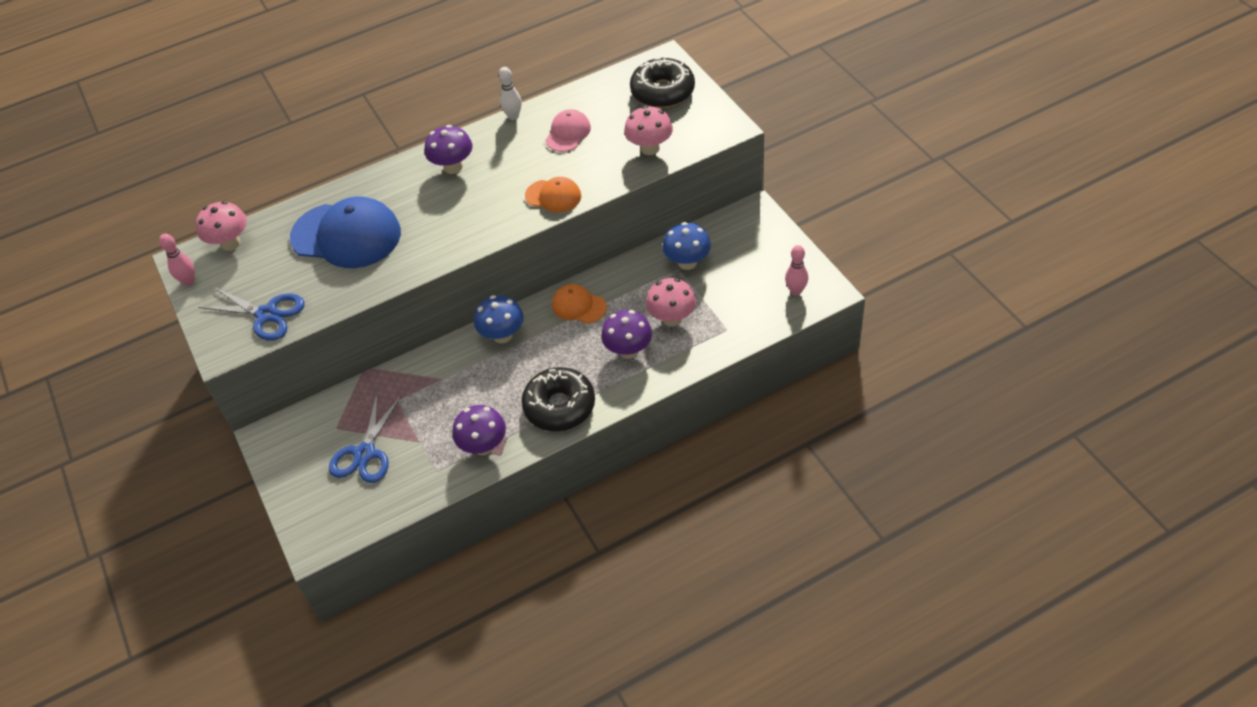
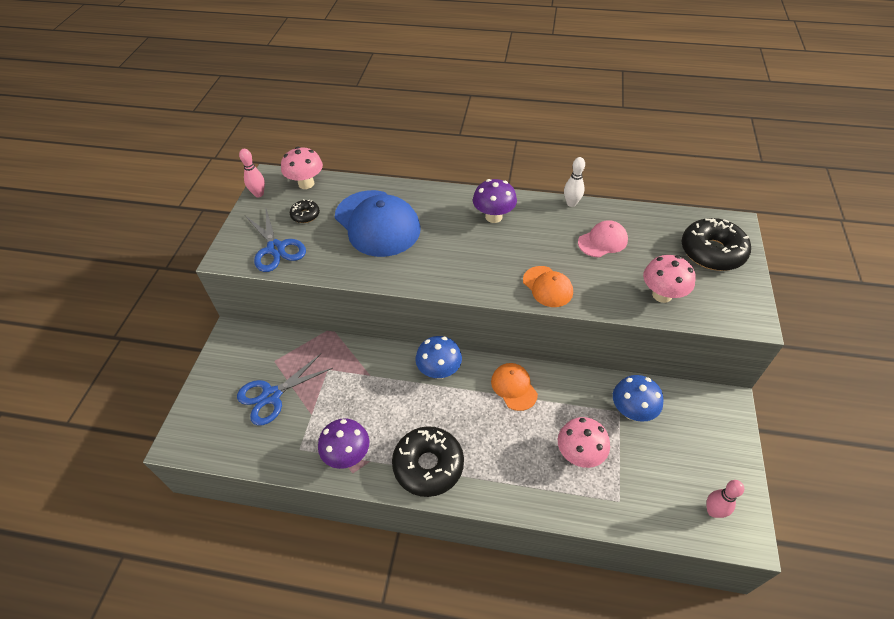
camera: 35 degrees right, 0 degrees up
purple mushroom [601,310,652,359] -> none
none -> black donut [290,199,320,223]

